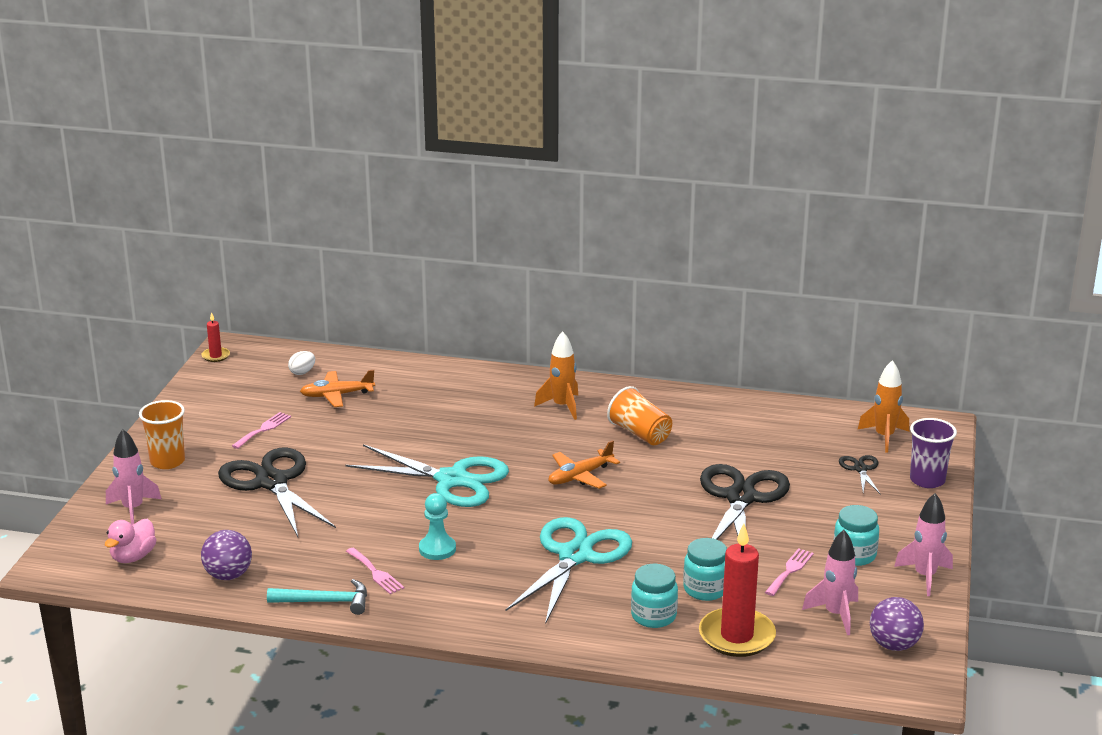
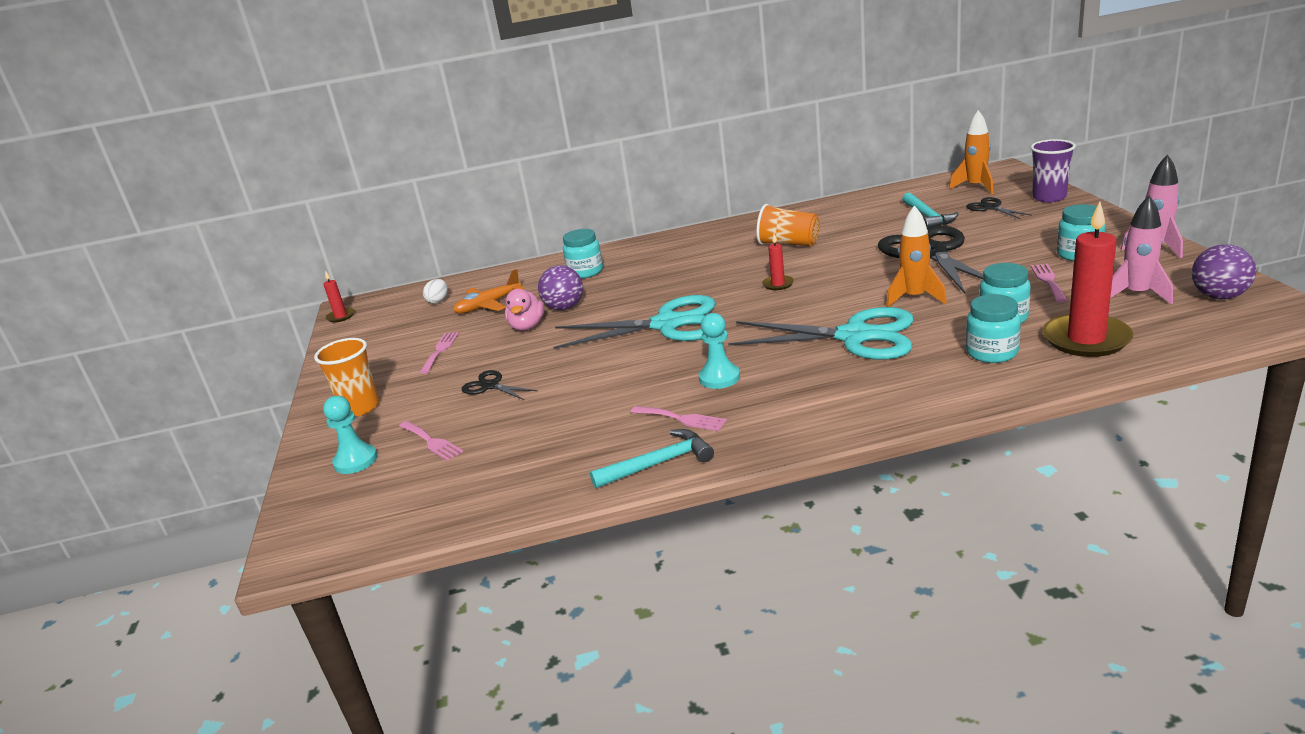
camera: 20 degrees left, 0 degrees up
pink duck [105,519,156,563] -> pink duck moved to [505,289,544,331]
pink rocket [106,429,161,525] -> turquoise pawn [323,396,377,474]
purple ball [201,530,252,580] -> purple ball moved to [538,265,583,310]
black scissors [218,448,336,537] -> black scissors [461,370,538,400], size x0.45
turquoise scissors [506,517,632,624] -> turquoise scissors turned 105 degrees clockwise [728,307,914,360]
orange rocket [534,331,578,420] -> orange rocket moved to [886,205,947,307]
orange plane [549,440,620,489] -> red candle [762,233,794,290]
none -> pink fork [399,421,463,461]
none -> turquoise jar [563,229,603,278]
none -> turquoise hammer [902,193,959,229]

